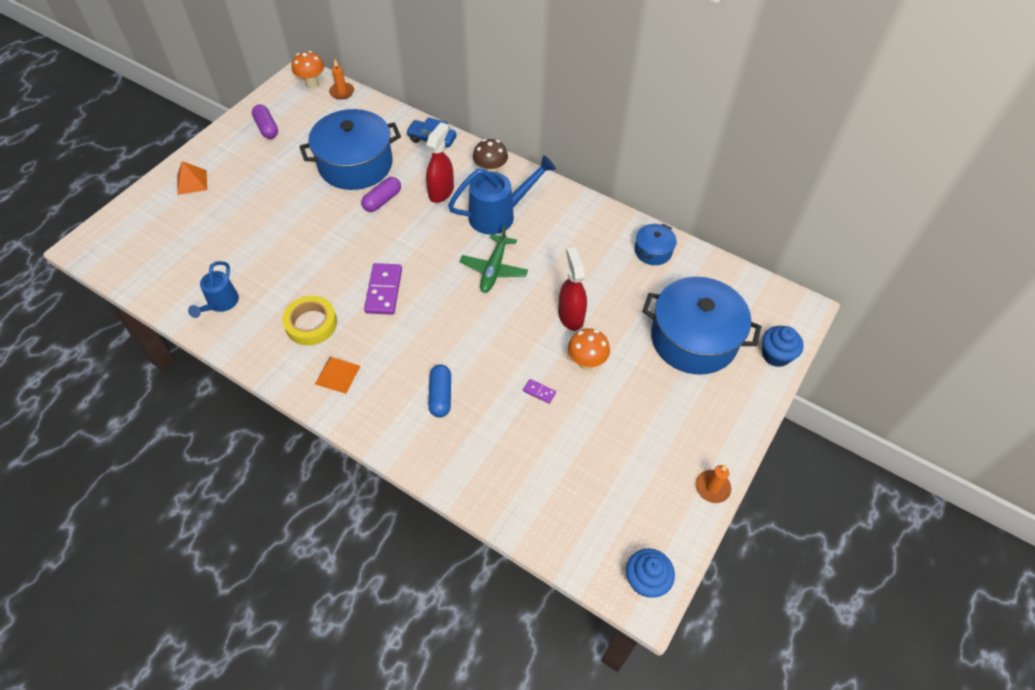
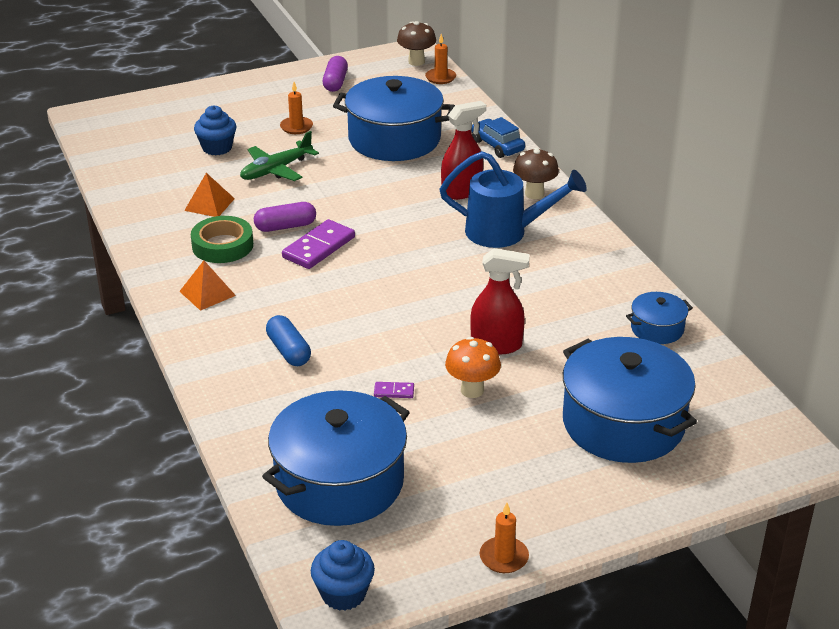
camera: 35 degrees right, 20 degrees down
orange pyramid [177,161,207,195] -> orange pyramid moved to [184,173,235,217]
blue watering can [188,261,239,318] -> none
yellow tape [282,296,337,346] -> green tape [191,216,253,263]
orange mushroom [292,51,324,89] -> brown mushroom [397,21,436,66]
purple capsule [361,177,401,212] -> purple capsule moved to [254,202,316,232]
blue capsule [428,365,451,417] -> blue capsule turned 60 degrees counterclockwise [266,315,311,366]
green plane [460,225,528,293] -> green plane moved to [240,131,319,181]
purple domino [523,379,556,404] -> purple domino turned 60 degrees counterclockwise [374,382,414,398]
red spray bottle [558,247,587,331] -> red spray bottle turned 75 degrees clockwise [470,248,530,355]
blue cupcake [762,326,804,367] -> blue cupcake moved to [194,105,236,155]
none -> blue pot [262,390,410,526]
none -> orange candle [280,82,313,134]

